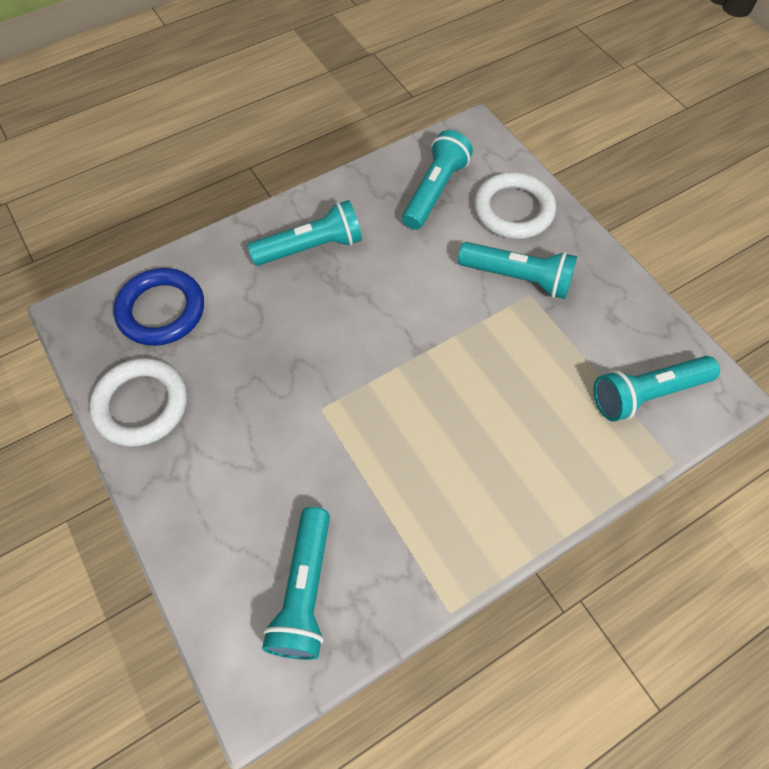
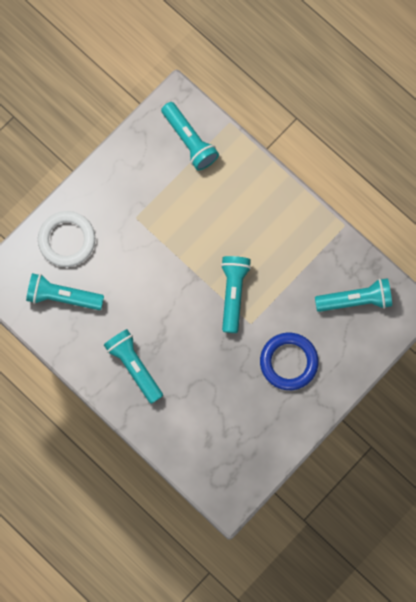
camera: 105 degrees left, 15 degrees up
white ring [89,358,187,447] -> none
blue ring [113,268,204,346] -> blue ring moved to [260,333,319,390]
turquoise flashlight [458,242,577,299] -> turquoise flashlight moved to [221,256,251,333]

